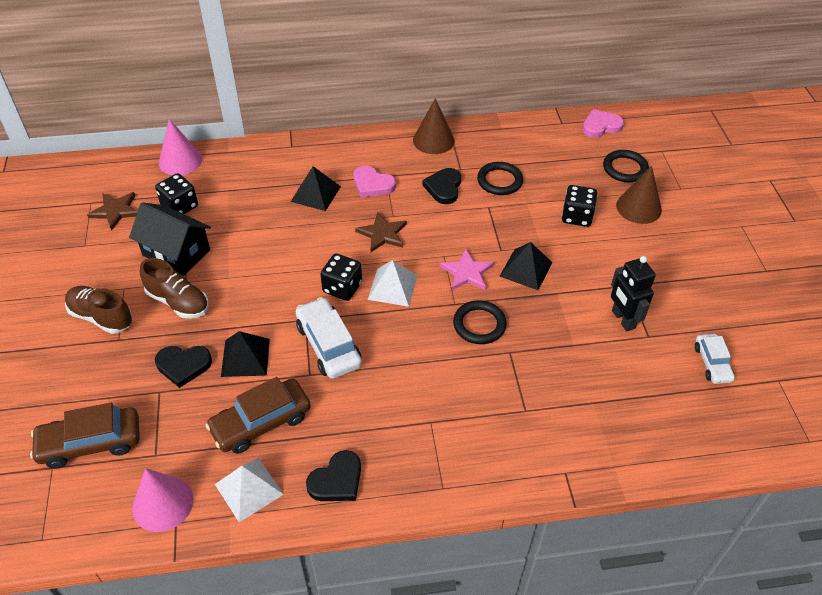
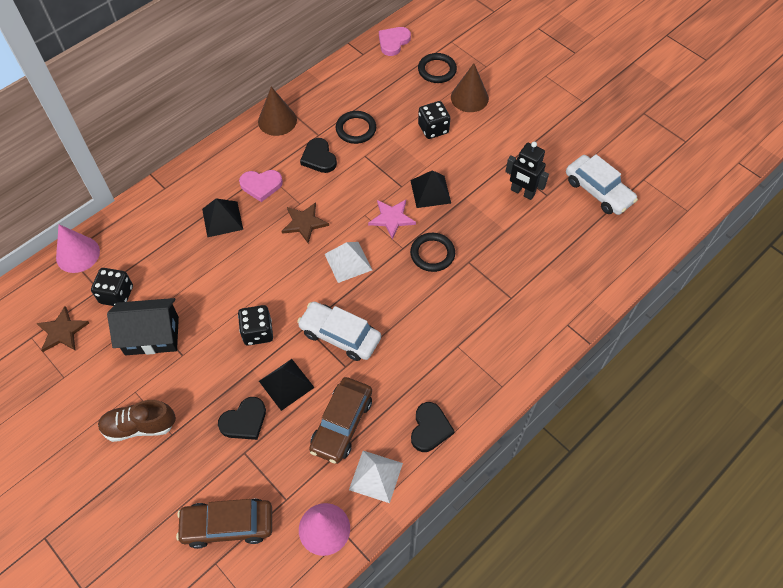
camera: 35 degrees left, 10 degrees up
brown car [30,402,140,469] -> brown car turned 45 degrees clockwise [176,499,272,549]
brown shoe [140,258,209,319] -> none
black dice [320,254,362,301] -> black dice moved to [238,305,273,346]
white car [695,334,735,384] -> white car [566,154,638,215], size x1.64

